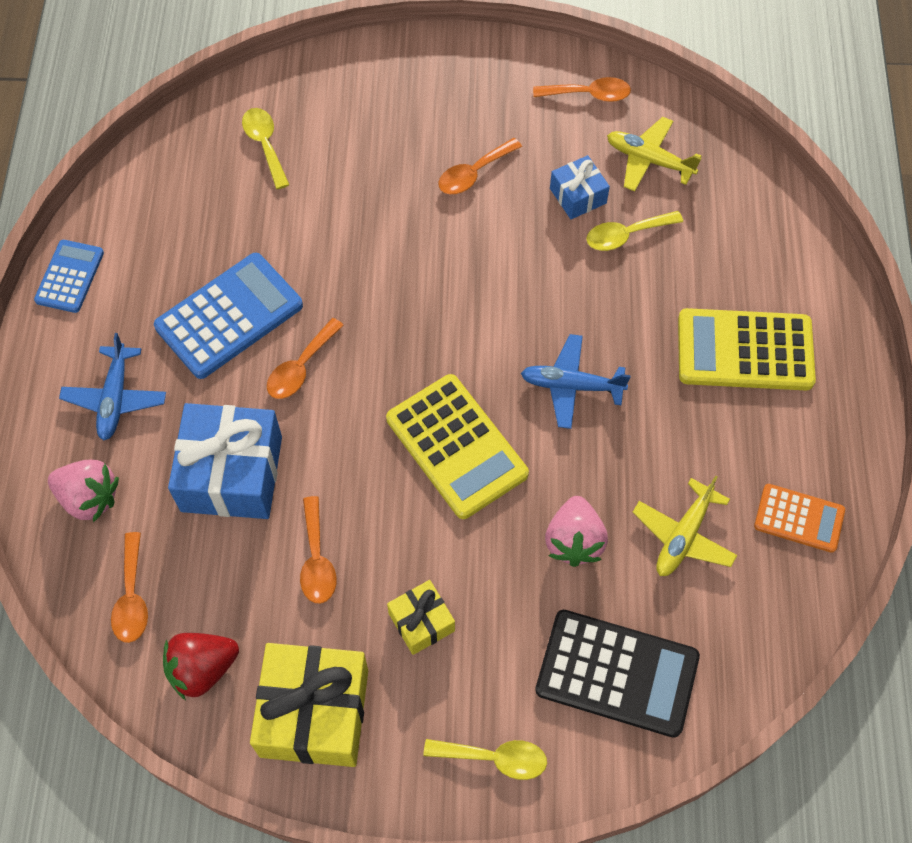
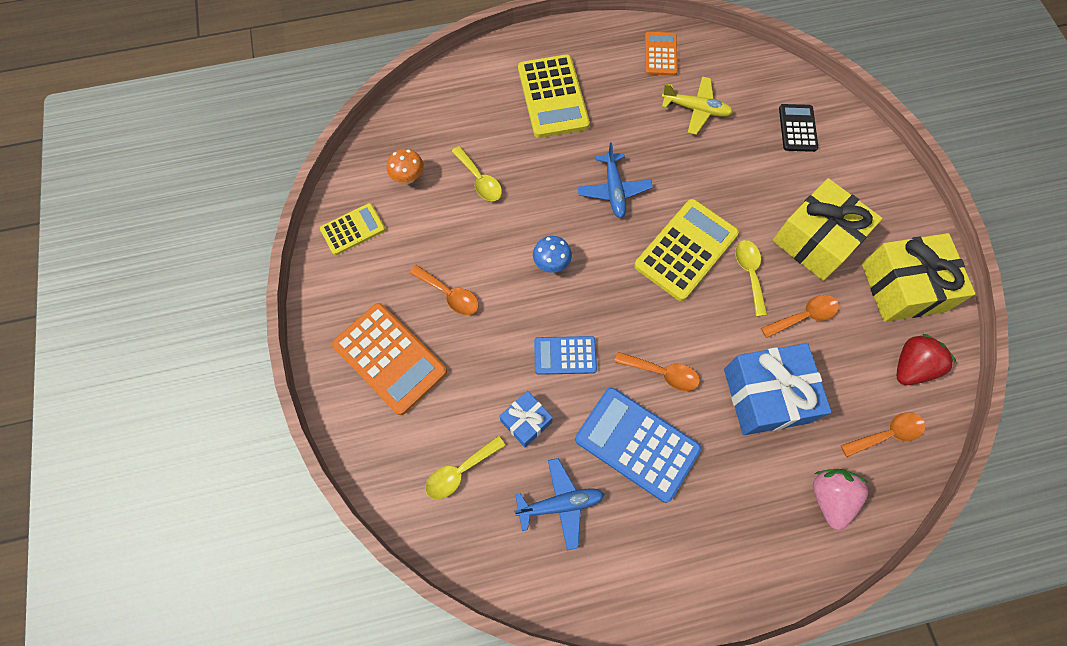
camera: 105 degrees left, 5 degrees up
blue calculator [34,240,104,313] -> blue calculator moved to [534,336,597,375]
blue plane [59,333,166,441] -> blue plane moved to [514,458,604,551]
red strawberry [163,633,239,700] -> red strawberry turned 90 degrees counterclockwise [896,334,956,385]
yellow gift [387,580,455,655] -> yellow gift [772,178,883,281], size x1.92
yellow spoon [424,739,547,780] -> yellow spoon moved to [735,240,767,317]
orange spoon [533,77,631,102] -> yellow calculator [320,203,385,255]
black calculator [535,610,700,738] -> black calculator [779,104,818,152], size x0.58
pink strawberry [545,496,608,567] -> none
blue gift [550,155,610,219] -> blue gift moved to [499,391,553,447]
yellow plane [607,117,702,191] -> orange mushroom [387,149,424,184]
none -> orange calculator [332,303,447,415]
none -> blue mushroom [533,236,572,273]

